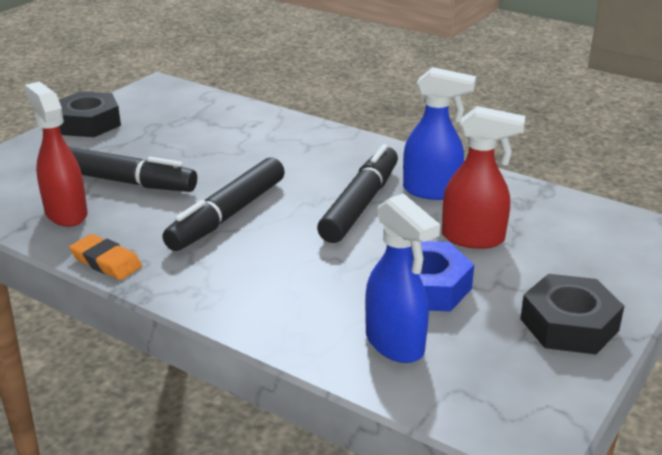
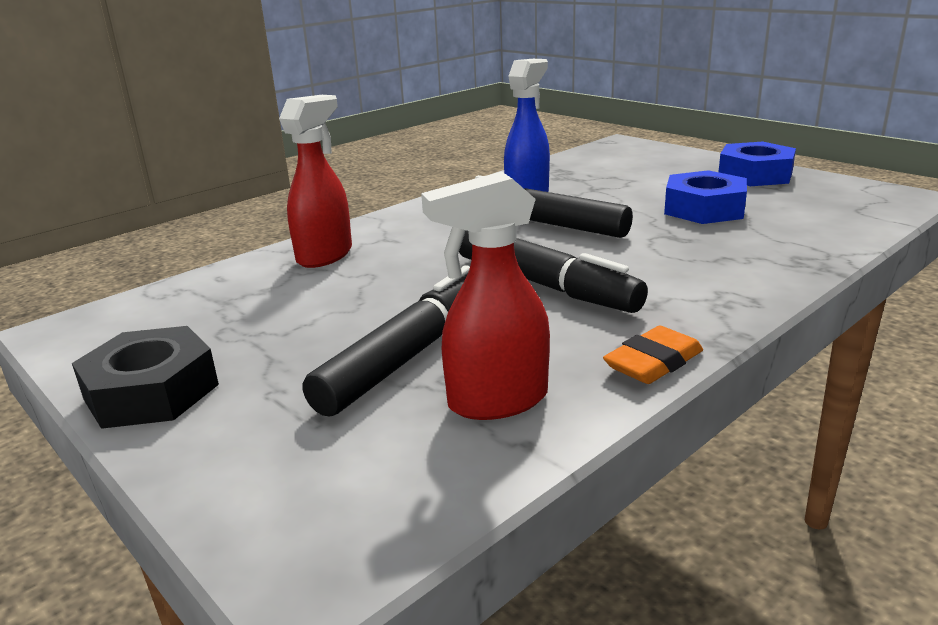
camera: 75 degrees left, 5 degrees down
blue spray bottle [365,193,440,363] -> none
red spray bottle [442,106,525,249] -> red spray bottle moved to [279,95,352,268]
black nut [520,274,624,355] -> blue nut [719,141,796,186]

